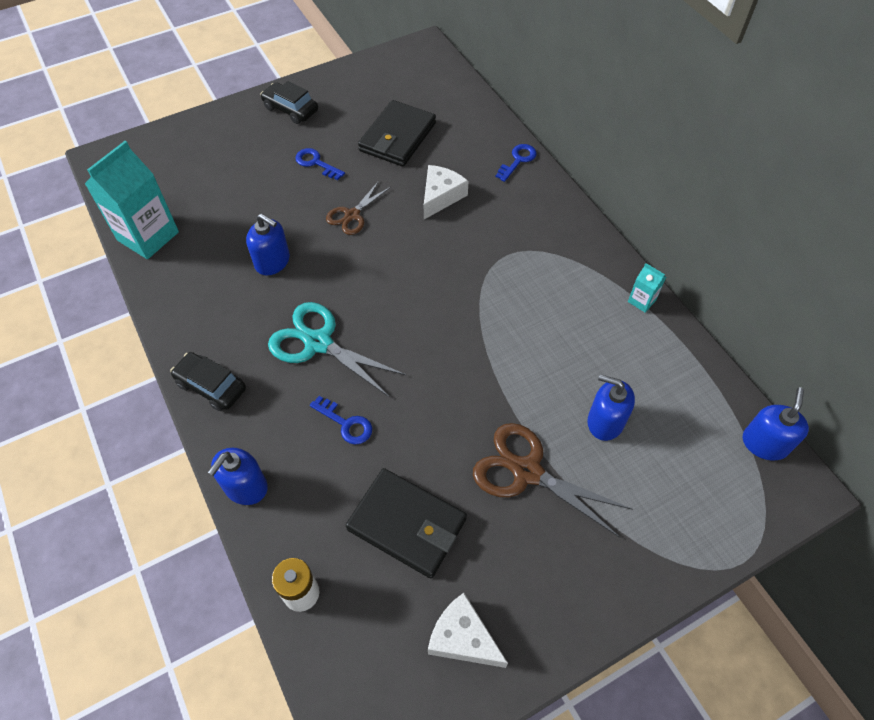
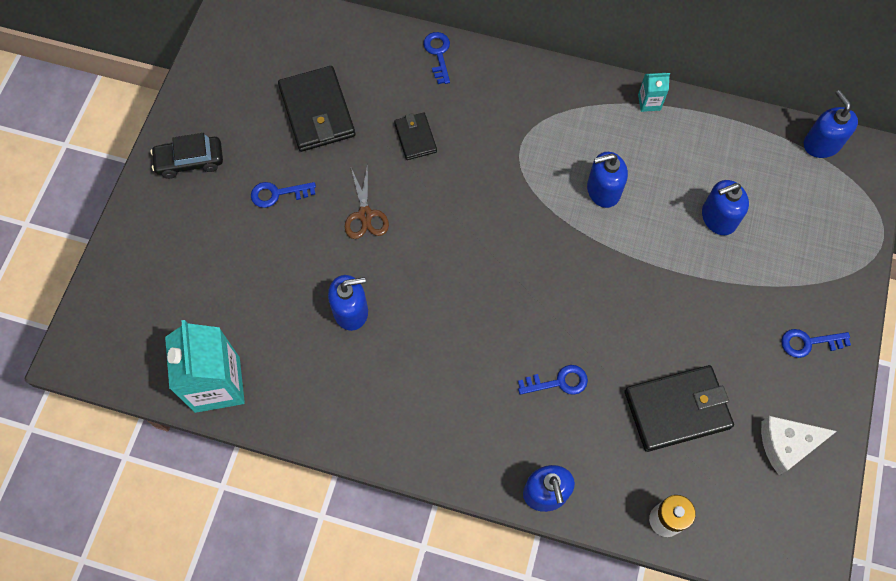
camera: 45 degrees left, 10 degrees up
black car [170,352,246,411] -> none
turquoise scissors [268,302,407,397] -> none
white cheese [424,165,468,219] -> black wallet [394,113,437,160]
brown scissors [473,423,633,538] -> none
none -> blue soap dispenser [587,152,628,208]
none -> blue key [781,329,851,358]

